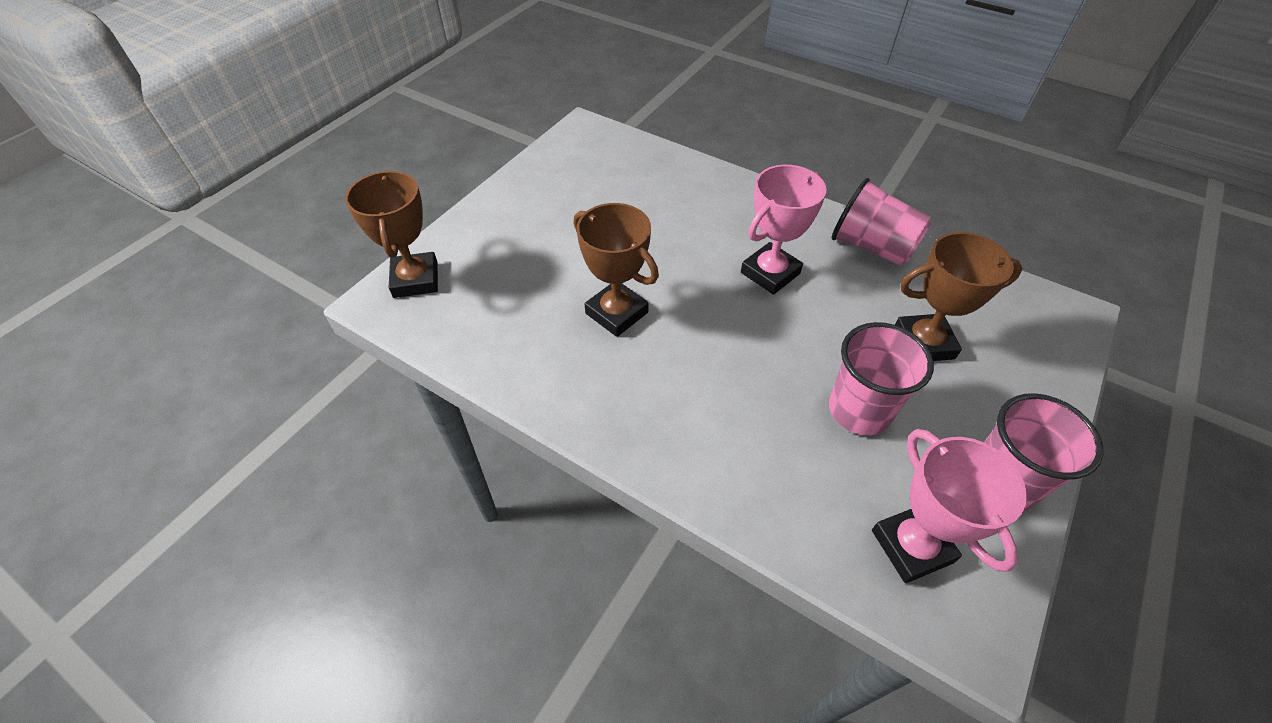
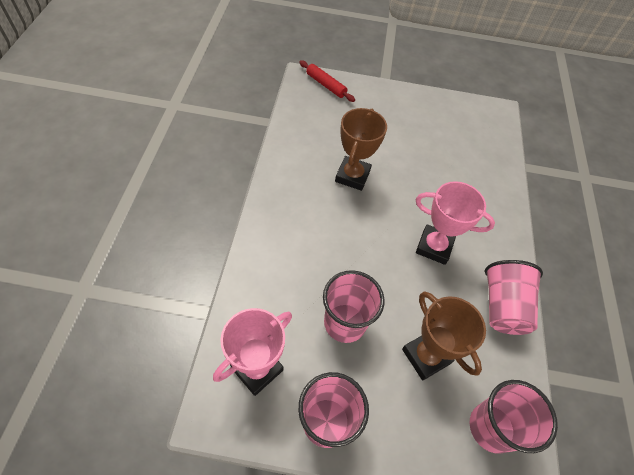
camera: 60 degrees right, 5 degrees up
brown trophy [345,171,438,298] -> red rolling pin [299,60,355,102]
none -> pink cup [470,380,558,454]

